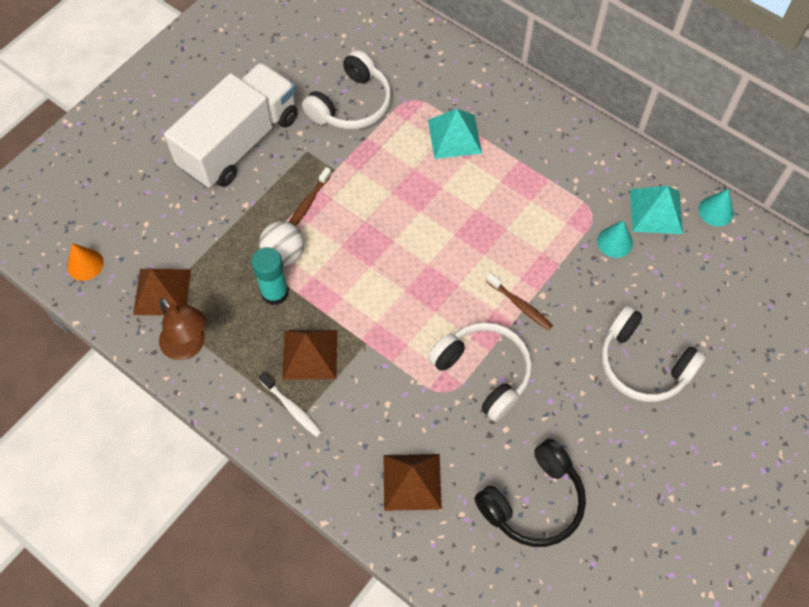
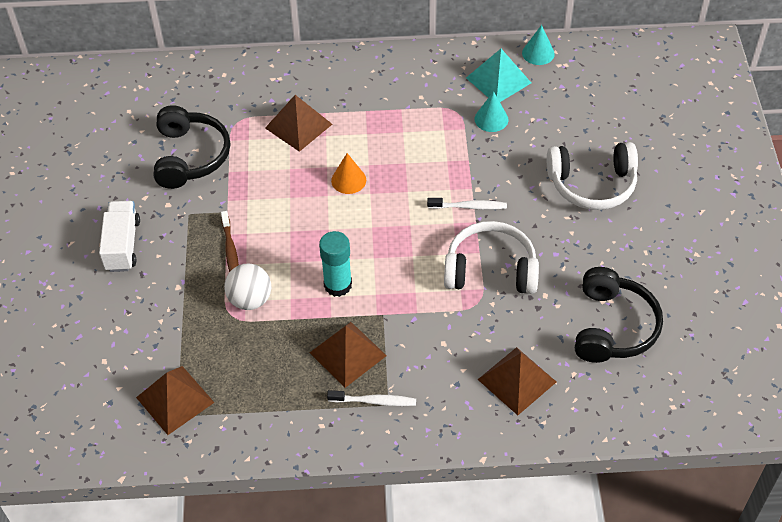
camera: 40 degrees left, 10 degrees down
orange cone [67,243,104,281] -> orange cone moved to [331,153,366,194]
brown lamp [159,298,206,360] -> none
white truck [164,62,298,188] -> white truck [99,201,140,272], size x0.52
turquoise glue stick [251,247,289,305] -> turquoise glue stick moved to [319,231,352,297]
white headphones [302,50,391,130] -> black headphones [154,105,230,189]
turquoise pyramid [428,109,482,159] -> brown pyramid [265,95,332,152]
brown toothbrush [486,273,553,330] -> white toothbrush [427,198,507,210]

